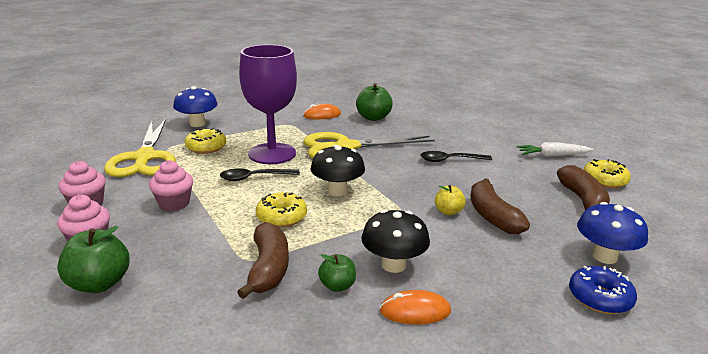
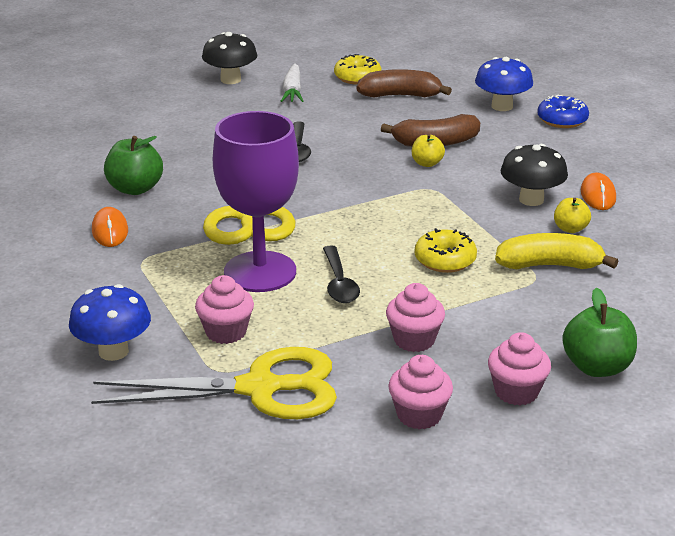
camera: 85 degrees left, 5 degrees up
yellow donut [185,128,226,154] -> pink cupcake [195,275,254,344]
brown banana [237,222,289,299] -> yellow banana [495,233,619,269]
black mushroom [310,145,365,196] -> black mushroom moved to [202,32,257,84]
green apple [318,254,356,292] -> yellow apple [554,198,591,233]

